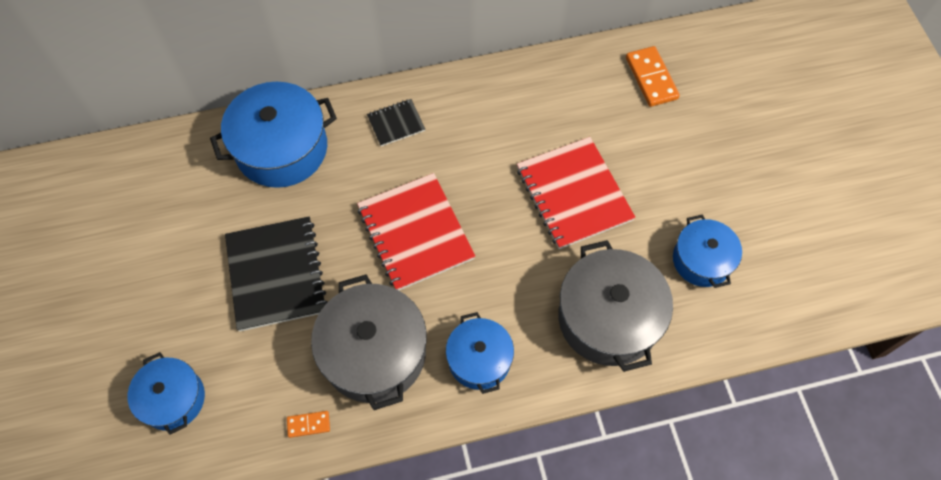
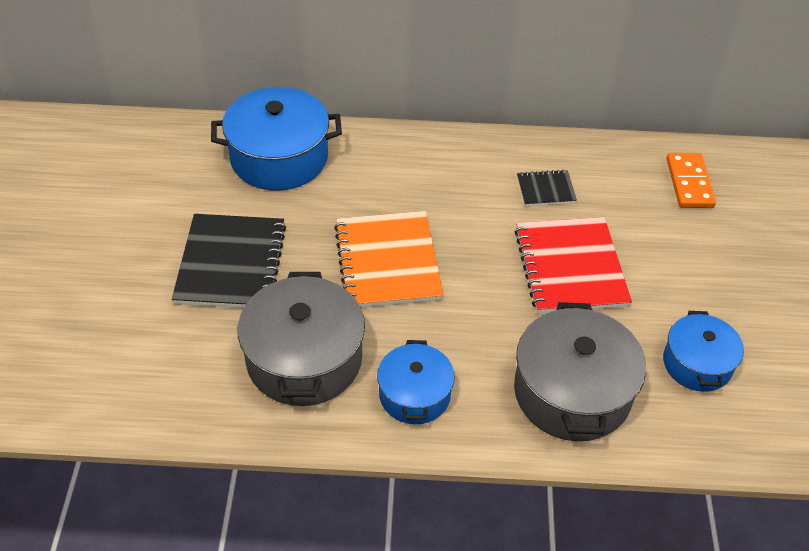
camera: 15 degrees right, 15 degrees down
blue pot [128,352,205,435] -> none
orange domino [287,411,330,438] -> none
red notebook [357,173,476,290] -> orange notebook [334,211,444,308]
black notebook [367,99,425,146] -> black notebook moved to [517,170,577,206]

